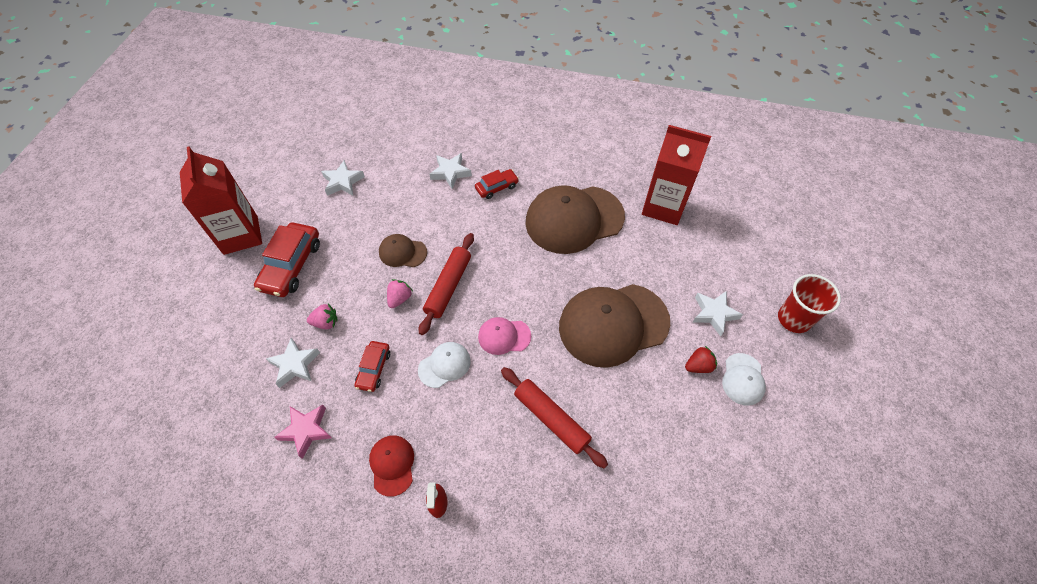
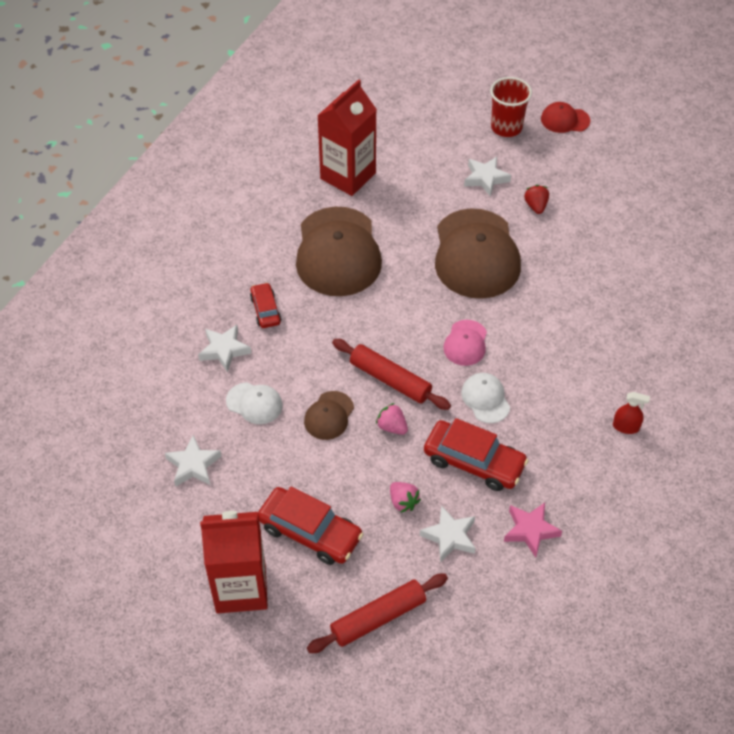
camera: 75 degrees left, 5 degrees down
pink strawberry [307,304,338,329] -> pink strawberry turned 135 degrees clockwise [390,482,421,513]
red car [355,341,390,392] -> red car [424,418,528,491], size x1.75
red cap [369,435,414,497] -> red cap moved to [541,102,590,133]
red rolling pin [501,367,608,469] -> red rolling pin moved to [307,574,448,653]
white cap [722,353,766,406] -> white cap moved to [226,382,283,424]

